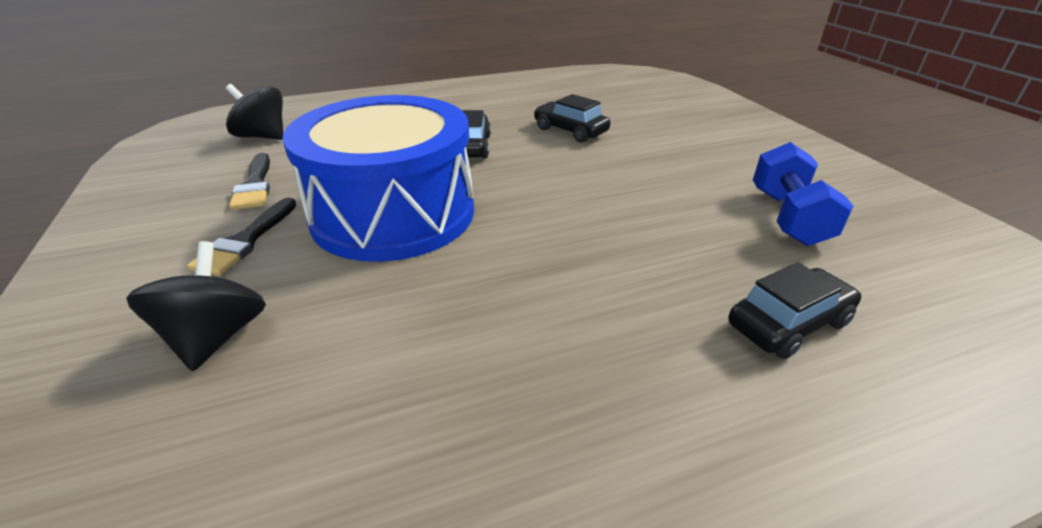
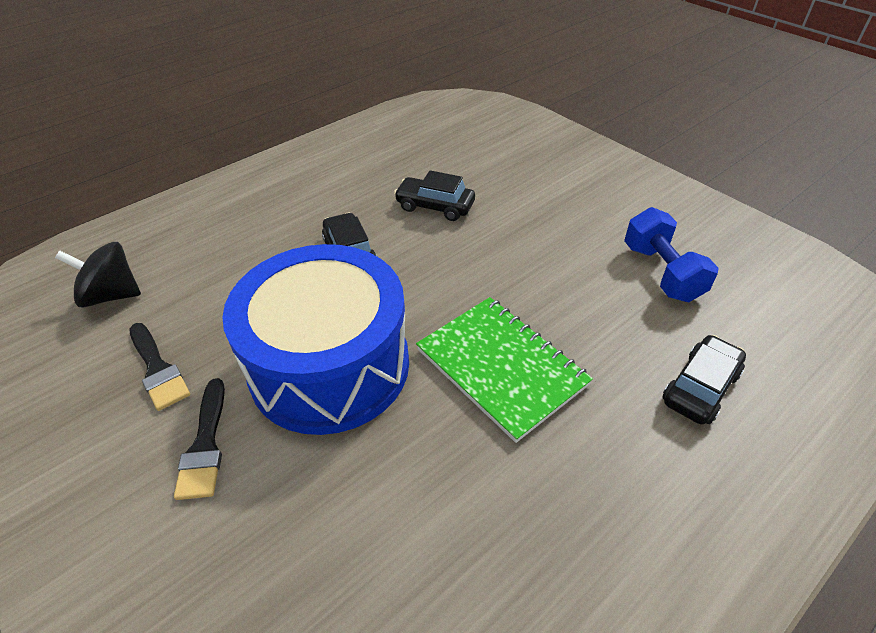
camera: 20 degrees left, 10 degrees up
black spinning top [126,241,266,371] -> none
none -> green notebook [416,297,593,443]

